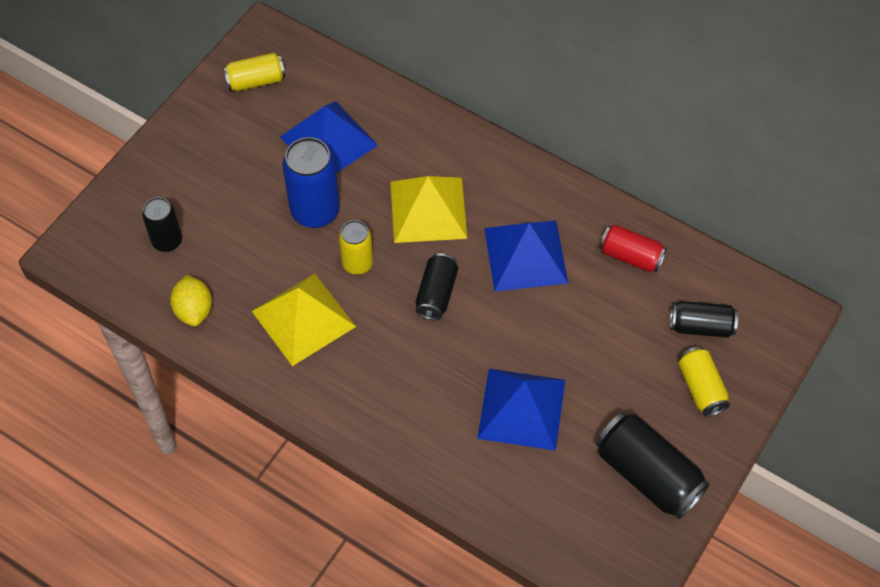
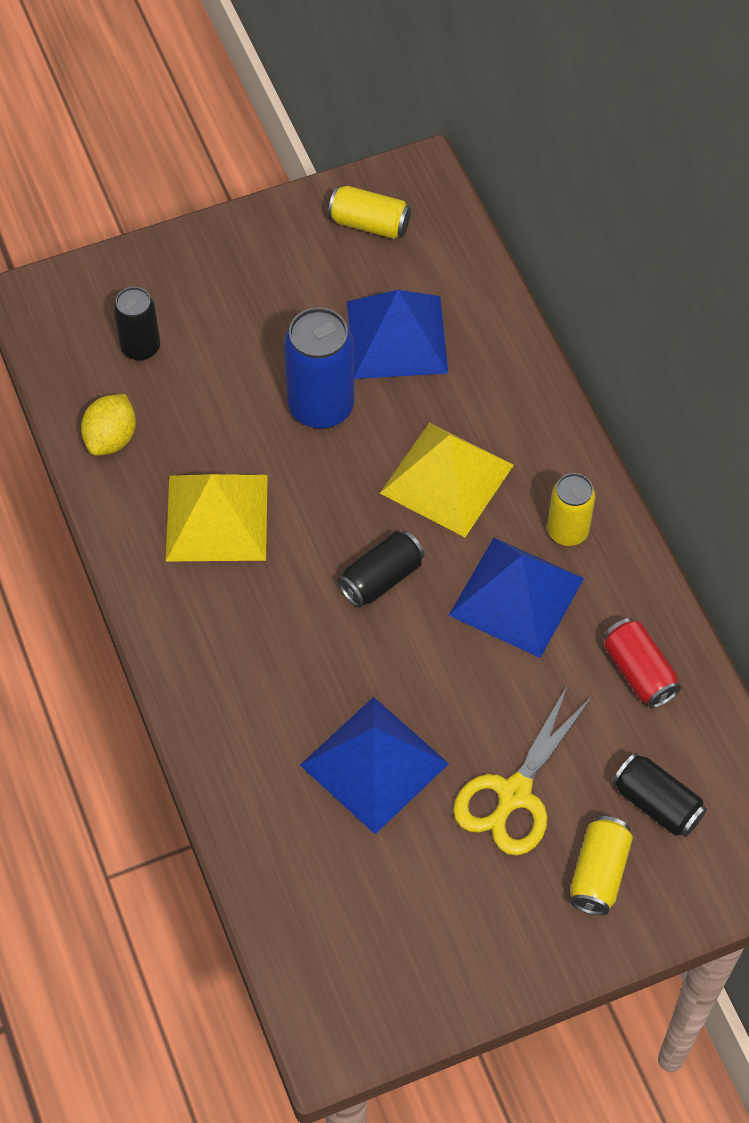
camera: 35 degrees right, 0 degrees up
yellow can [339,220,373,275] -> yellow can moved to [547,473,595,546]
black can [596,412,710,519] -> none
none -> yellow scissors [453,685,592,855]

